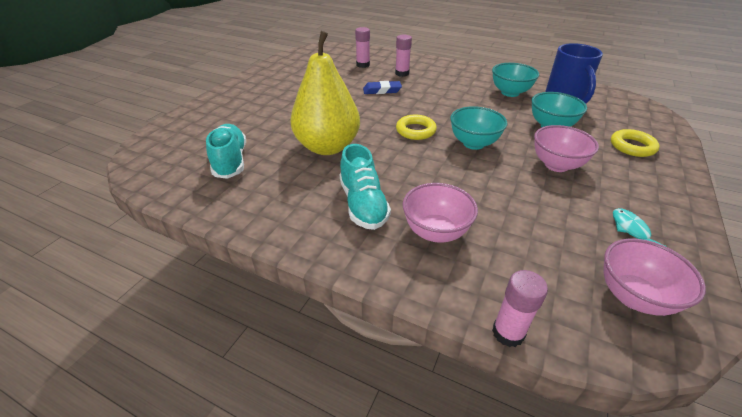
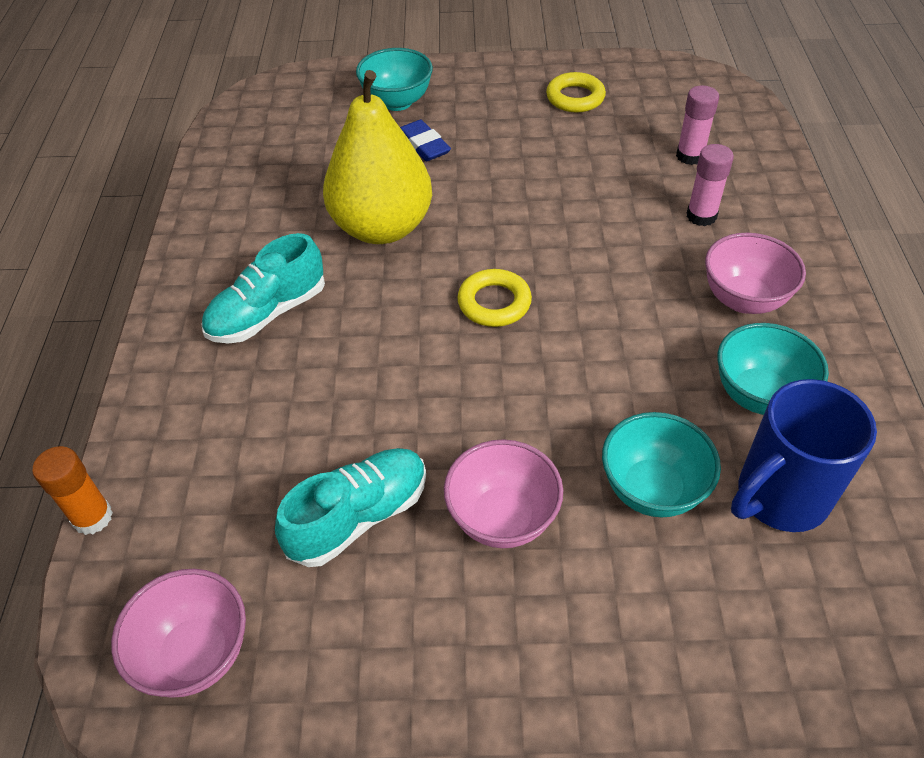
camera: 65 degrees right, 10 degrees up
turquoise shoe [206,124,246,179] -> turquoise shoe moved to [275,448,426,567]
blue eraser [363,81,402,94] -> blue eraser moved to [400,119,451,161]
pink bowl [403,183,478,243] -> pink bowl moved to [705,233,806,314]
turquoise bowl [450,106,507,150] -> turquoise bowl moved to [356,48,433,111]
pink glue stick [492,270,548,347] -> orange glue stick [33,446,113,535]
yellow ring [611,129,660,157] -> yellow ring moved to [546,72,606,113]
turquoise fish [613,208,667,247] -> none

